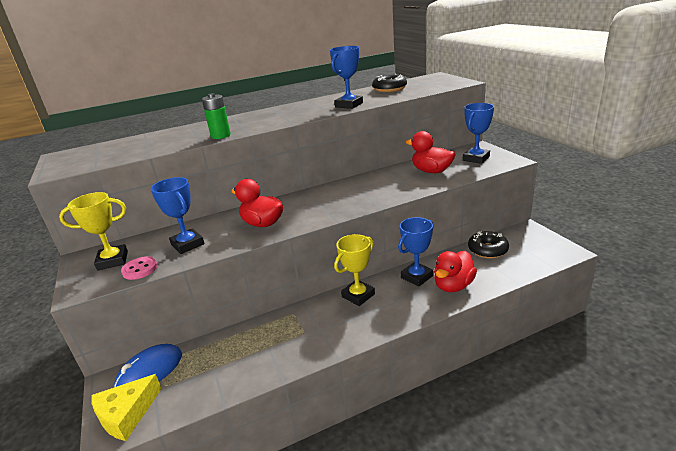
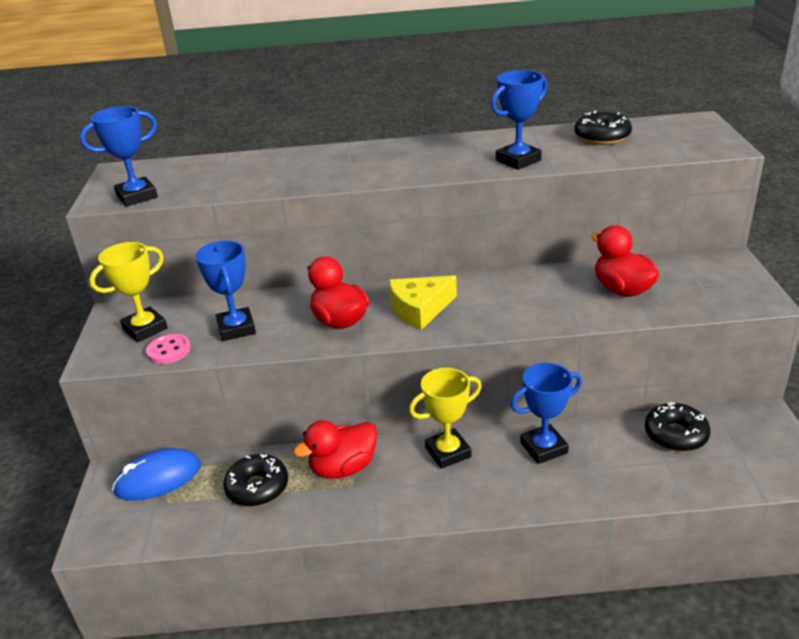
camera: 20 degrees right, 5 degrees up
yellow trophy [59,192,128,271] -> yellow trophy turned 45 degrees counterclockwise [89,242,168,342]
yellow cheese [91,374,162,441] -> yellow cheese moved to [389,275,457,330]
green battery [202,93,231,139] -> none
red duck [434,251,477,292] -> red duck moved to [293,420,377,479]
blue trophy [463,103,494,164] -> blue trophy moved to [80,106,158,207]
none -> black donut [223,454,288,507]

